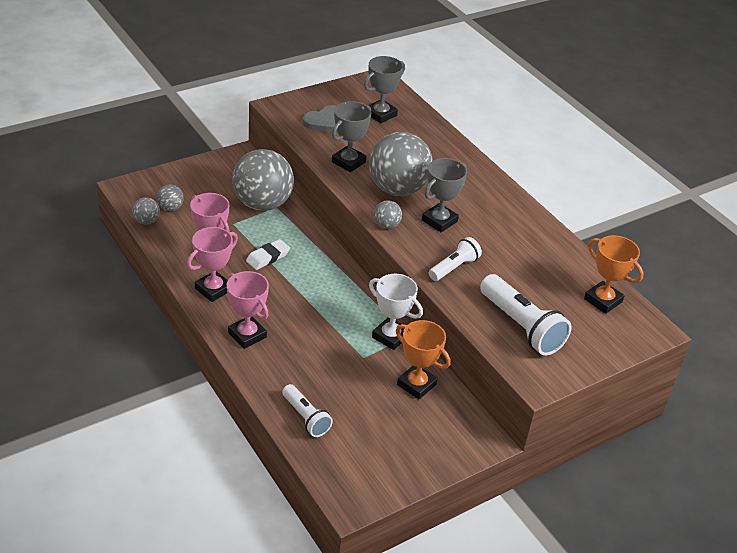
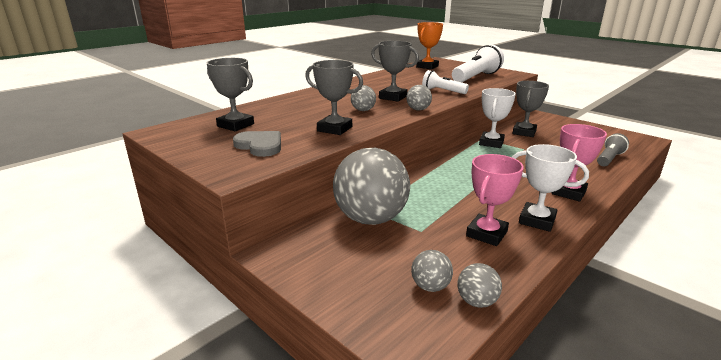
camera: 100 degrees left, 15 degrees down
pink trophy [187,227,238,302] -> white trophy [512,144,589,232]
white eraser [246,239,290,270] -> none
white flashlight [282,384,333,437] -> grey flashlight [597,133,629,166]
grey ball [369,132,433,196] -> grey ball [351,85,376,111], size x0.43
orange trophy [396,320,451,399] -> grey trophy [512,81,549,137]

